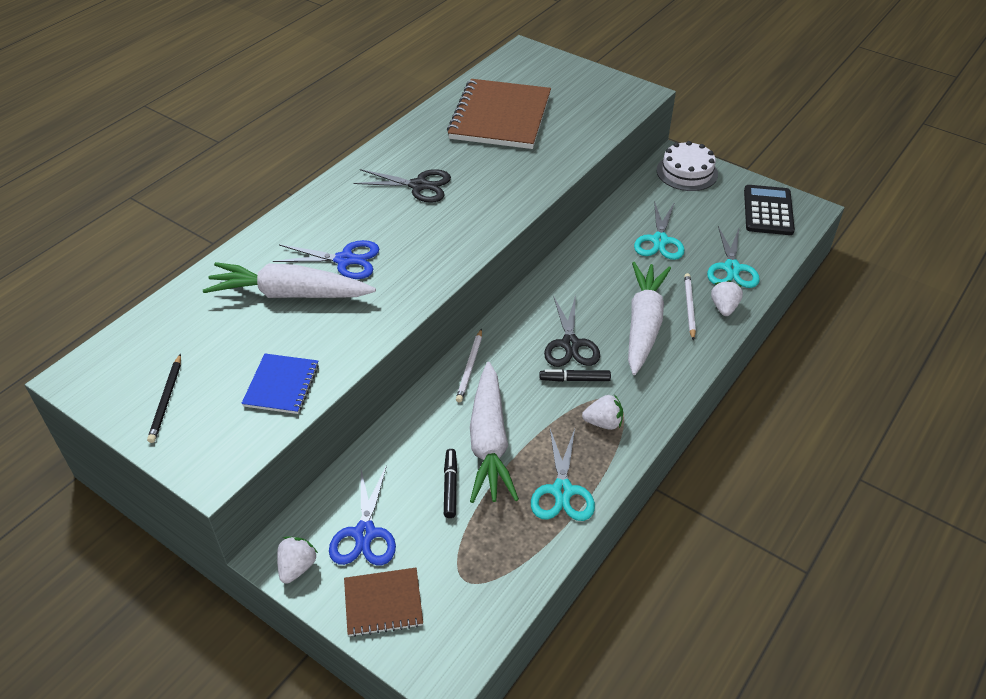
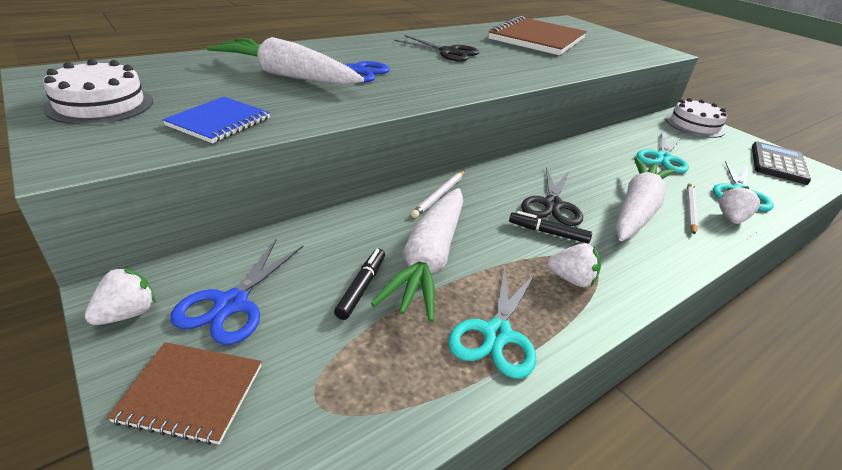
camera: 15 degrees right, 10 degrees down
black pencil [147,354,181,443] -> white cake [43,59,153,125]

